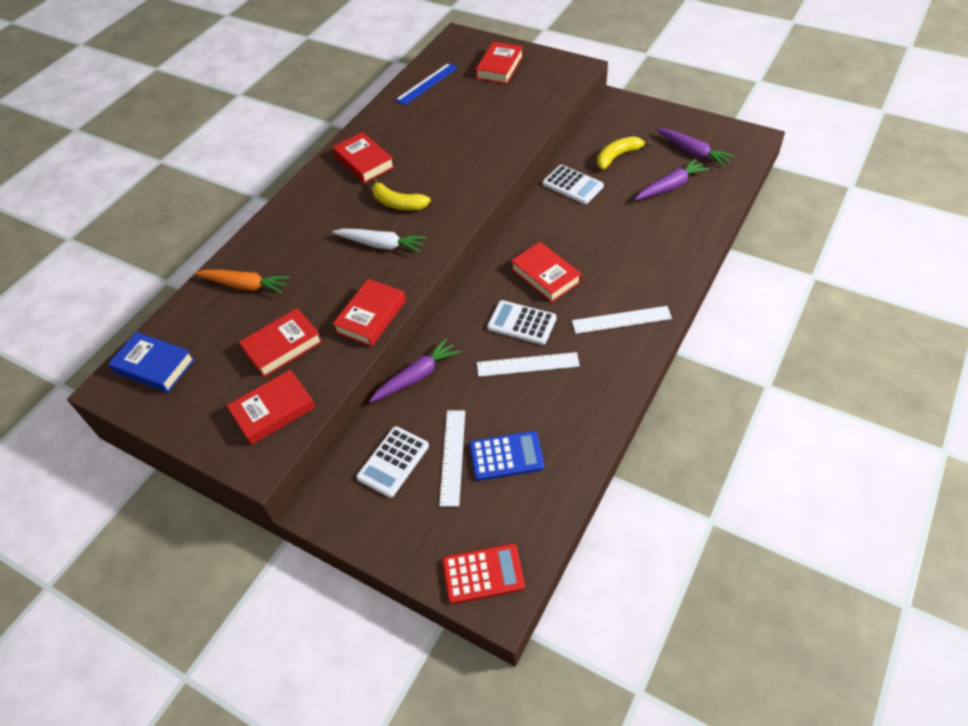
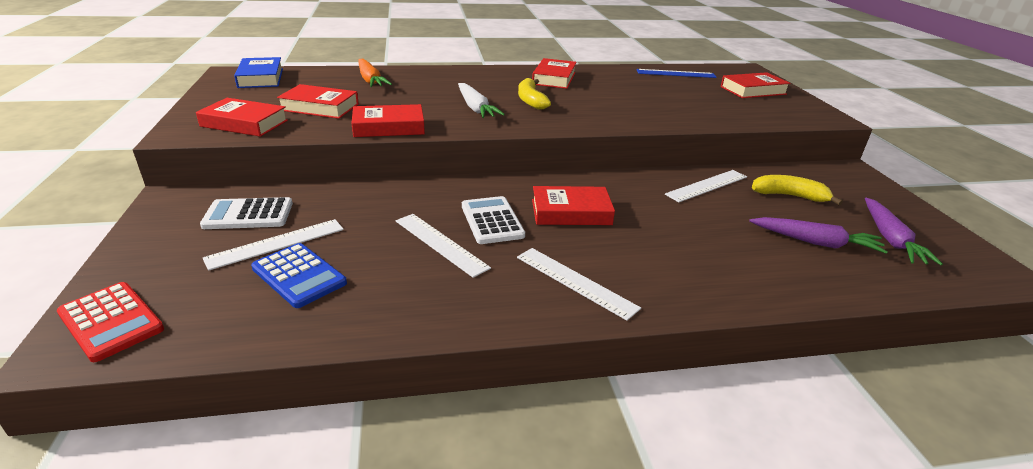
camera: 45 degrees right, 20 degrees down
purple carrot [369,338,461,403] -> none
red book [511,242,581,303] -> red book turned 75 degrees clockwise [532,186,615,225]
white calculator [543,165,604,204] -> white ruler [665,170,747,202]

